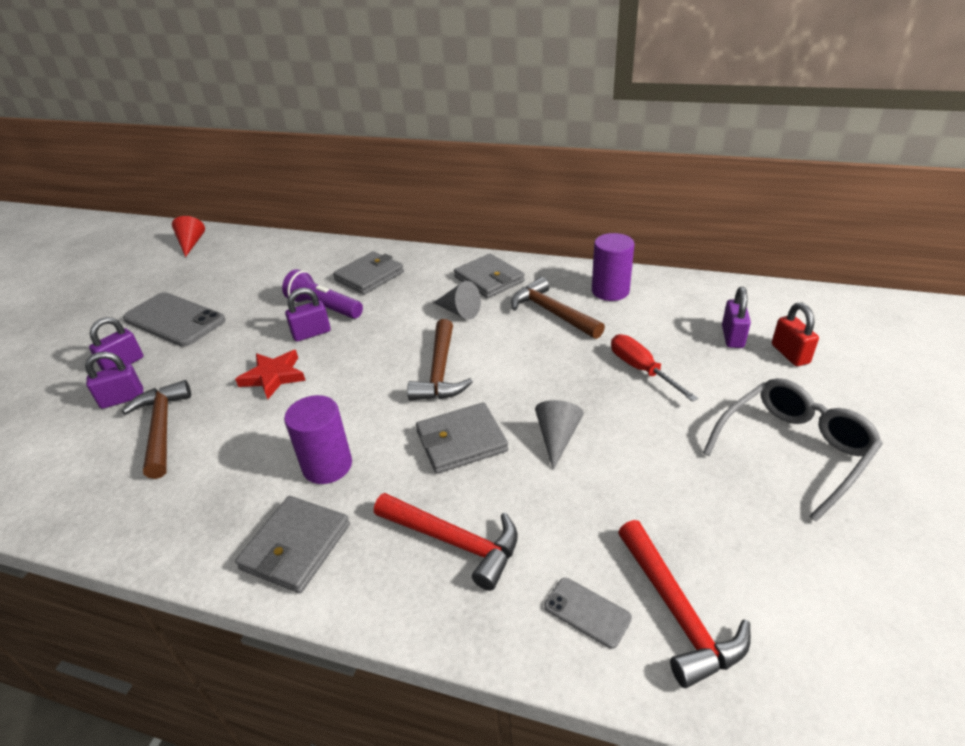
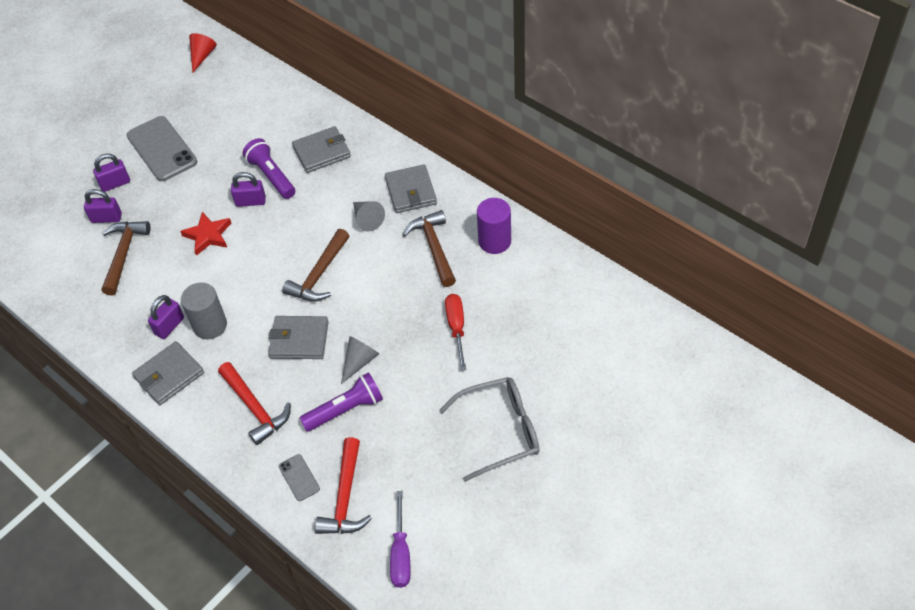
camera: 25 degrees right, 15 degrees up
purple cylinder [284,395,352,484] -> grey cylinder [181,283,227,340]
purple padlock [722,287,751,348] -> purple padlock moved to [148,295,184,339]
red padlock [772,303,819,366] -> none
none -> purple flashlight [300,372,383,432]
none -> purple screwdriver [390,491,411,588]

